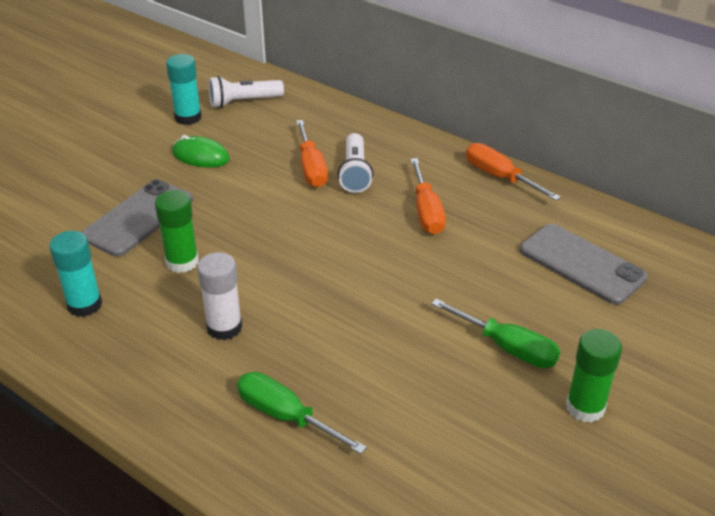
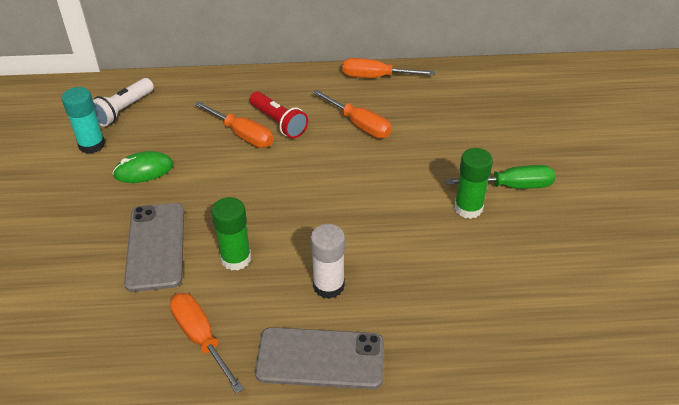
camera: 40 degrees left, 5 degrees up
turquoise glue stick [49,231,102,317] -> orange screwdriver [170,293,244,394]
green screwdriver [237,372,367,454] -> none
white flashlight [338,133,373,193] -> red flashlight [250,91,308,138]
grey phone [520,223,648,305] -> grey phone moved to [255,327,384,389]
green glue stick [566,329,622,423] -> green glue stick moved to [454,148,493,219]

